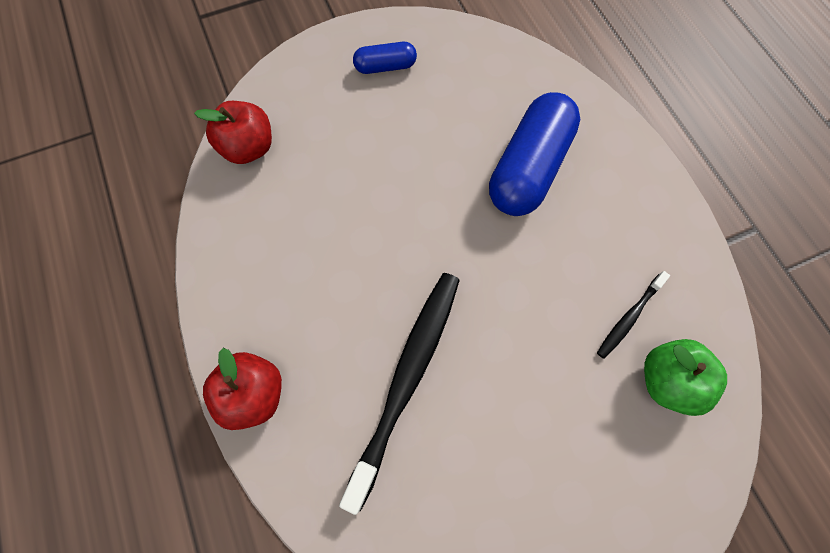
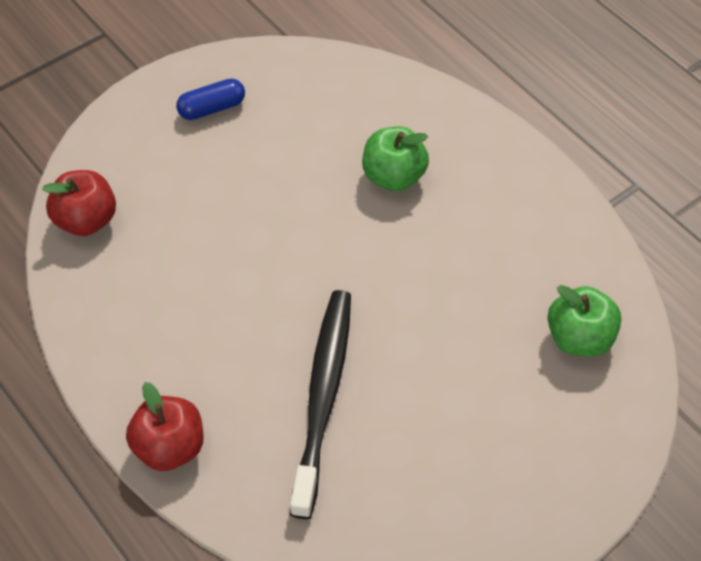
camera: 15 degrees left, 15 degrees down
blue capsule [489,92,580,216] -> green apple [362,126,429,191]
black toothbrush [597,271,670,359] -> none

